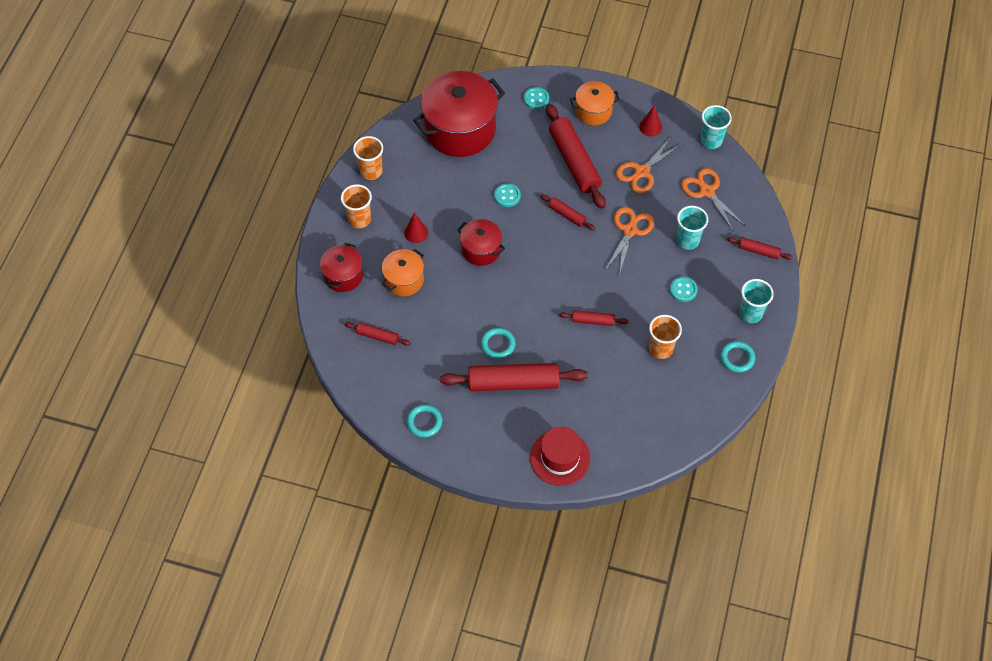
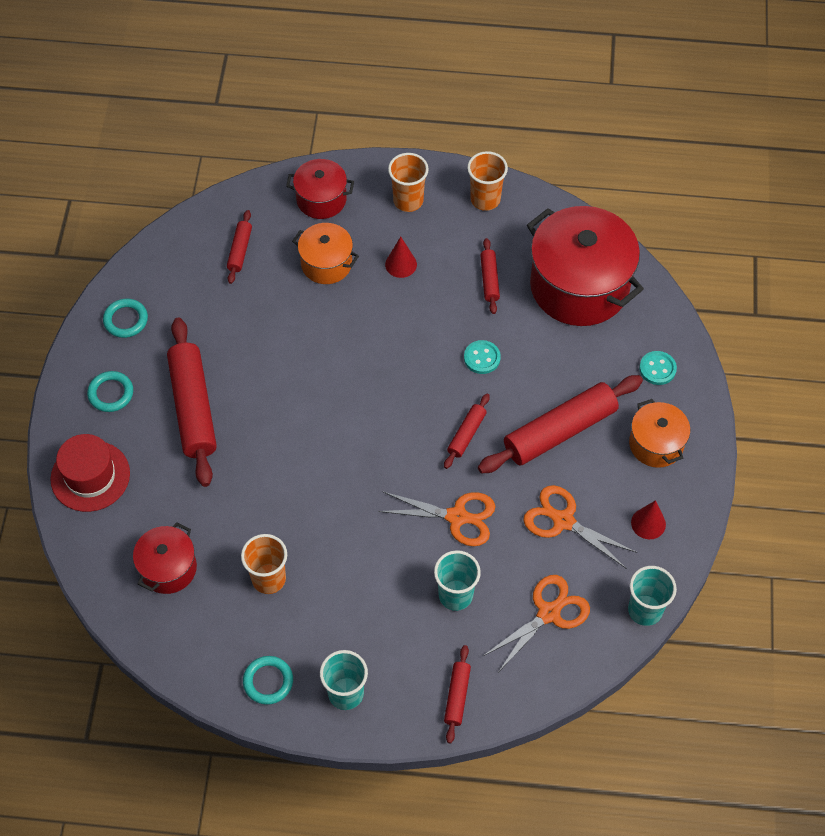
camera: 80 degrees right, 0 degrees up
red pot [457,219,505,266] -> red pot moved to [133,522,197,594]
turquoise ring [481,328,516,359] -> turquoise ring moved to [87,371,133,412]
red rolling pin [559,310,628,326] -> red rolling pin moved to [480,238,500,314]
turquoise button [670,277,698,302] -> none

